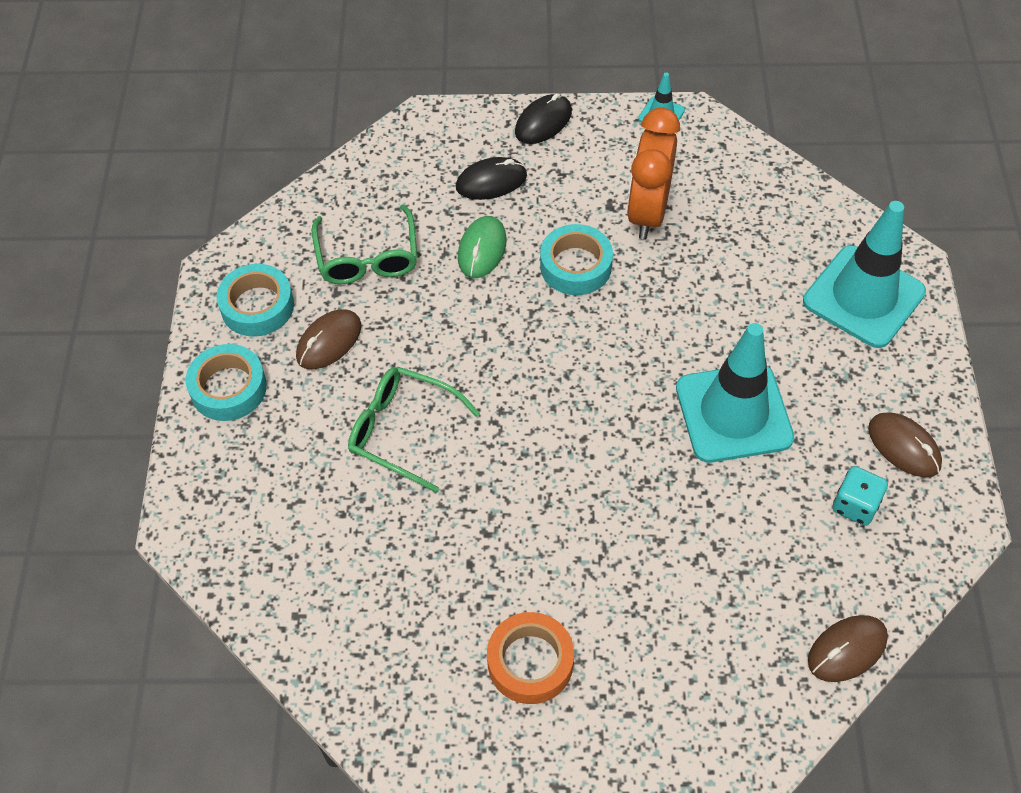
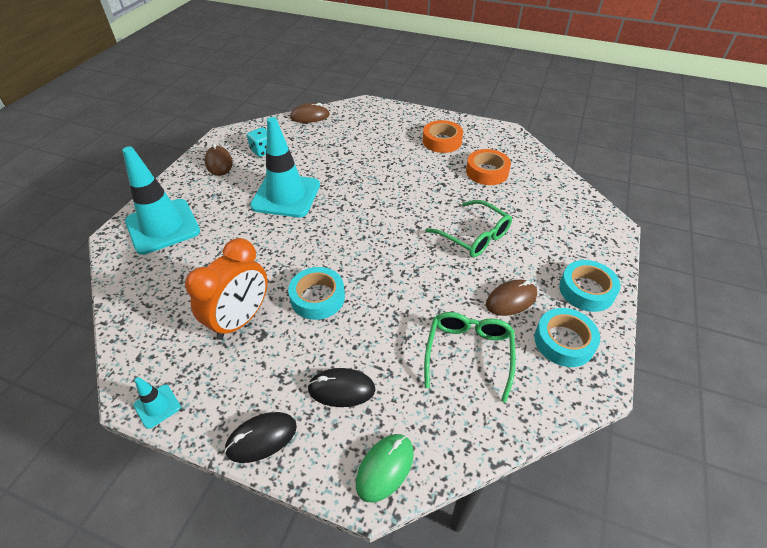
camera: 160 degrees left, 10 degrees down
green mouse [458,216,507,278] -> green mouse moved to [356,434,414,502]
none -> orange tape [466,149,511,185]

